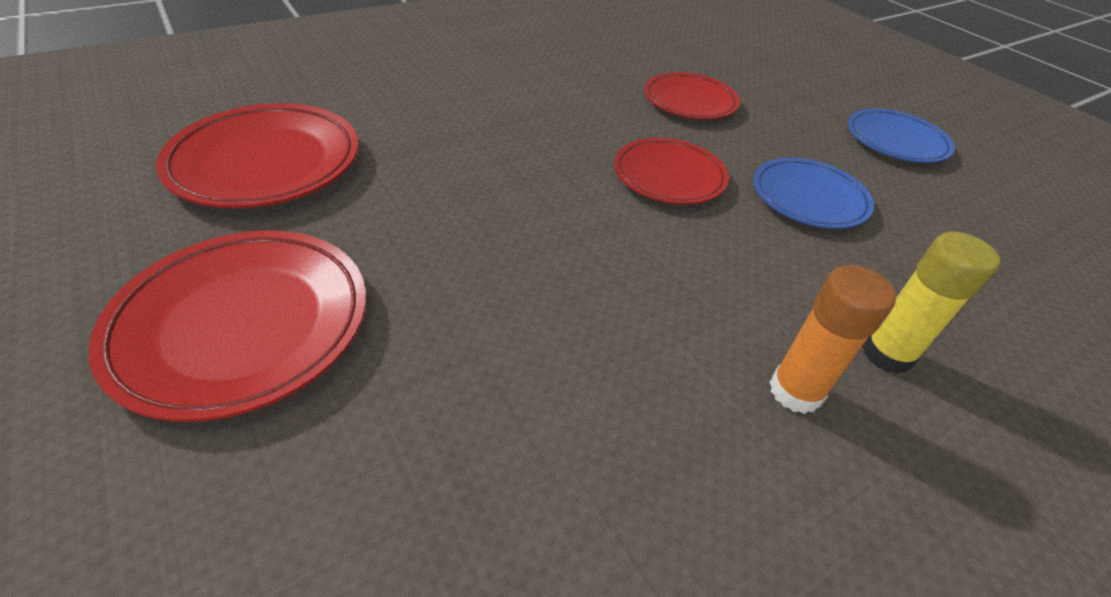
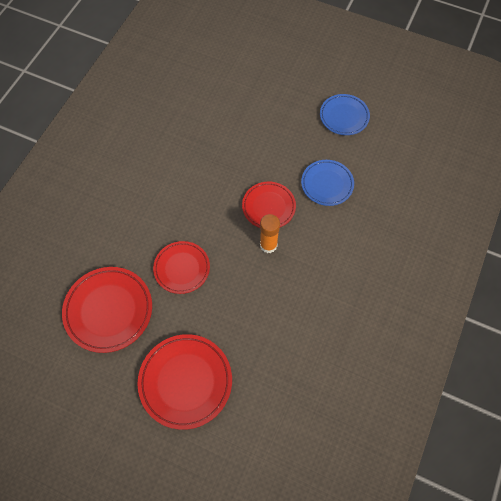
camera: 30 degrees left, 20 degrees up
red plate [644,72,740,119] -> red plate moved to [153,241,210,294]
orange glue stick [770,265,896,414] -> orange glue stick moved to [260,214,280,253]
yellow glue stick [862,232,1000,374] -> none

